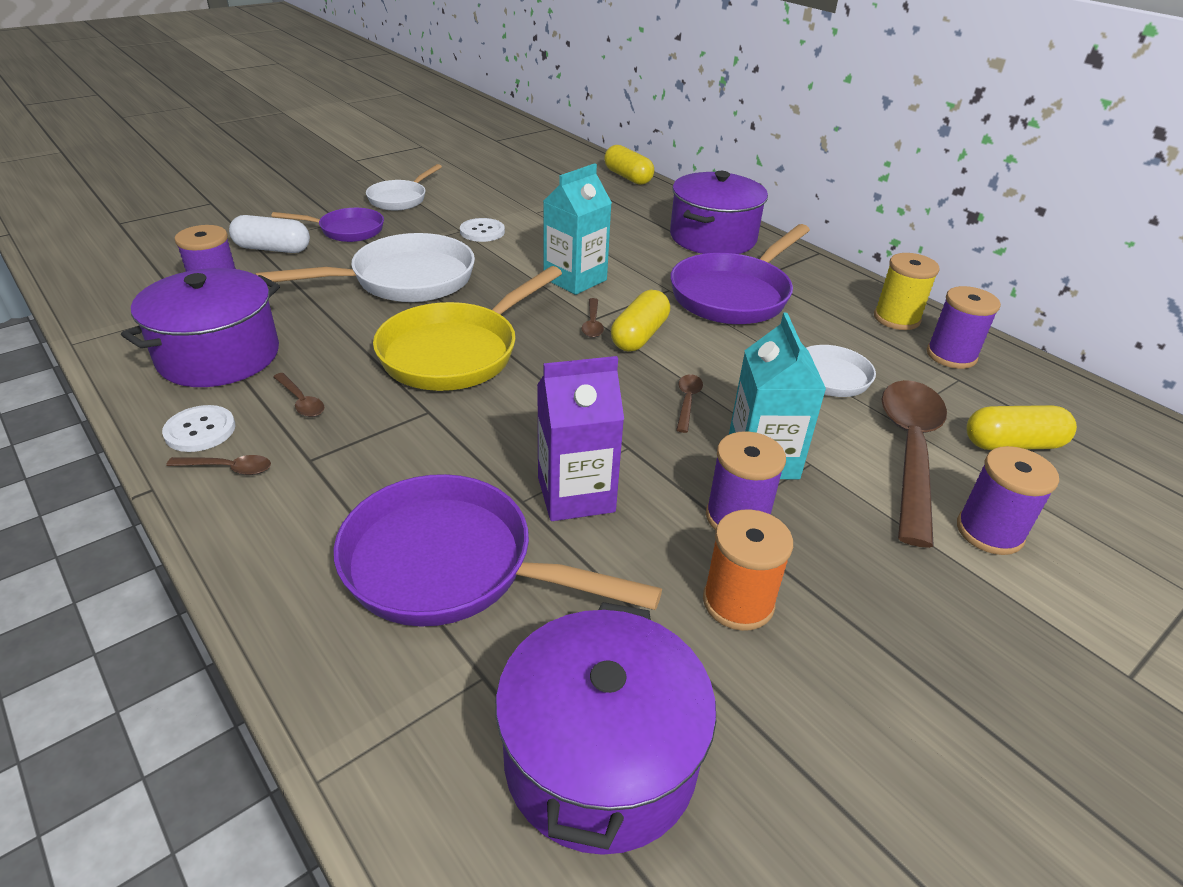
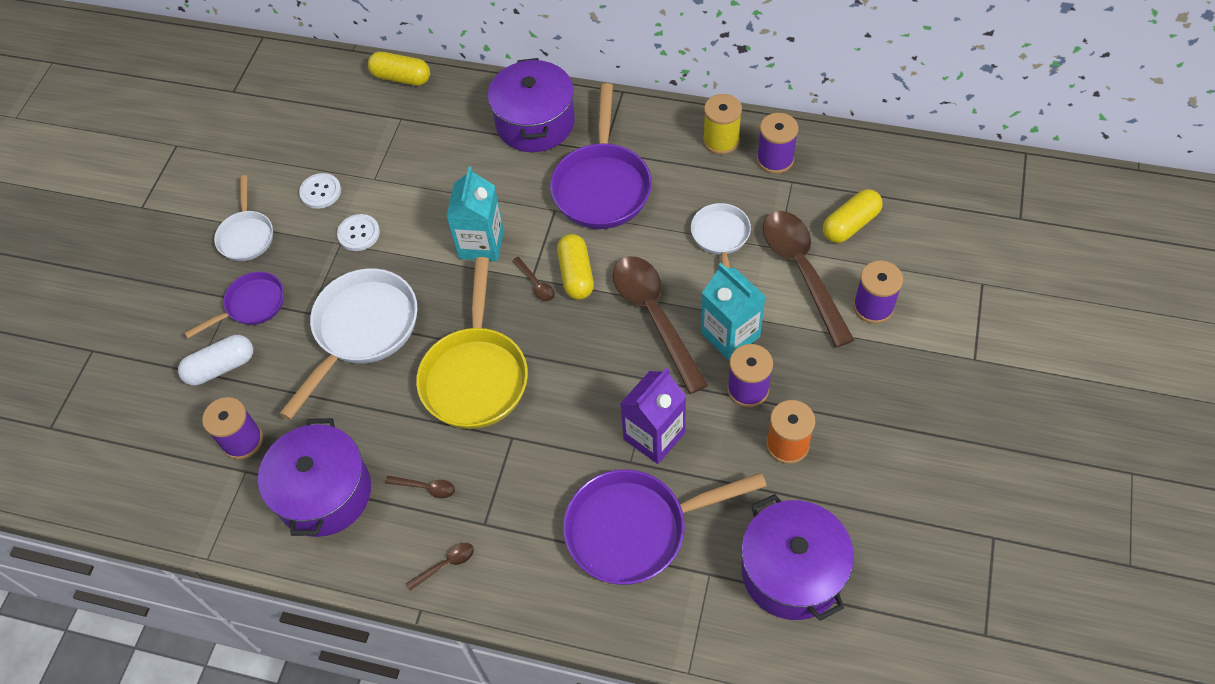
camera: 30 degrees left, 20 degrees up
white button [162,405,235,452] -> white button moved to [299,173,341,209]
brown spoon [676,374,703,433] -> brown spoon [613,256,708,394], size x2.48

